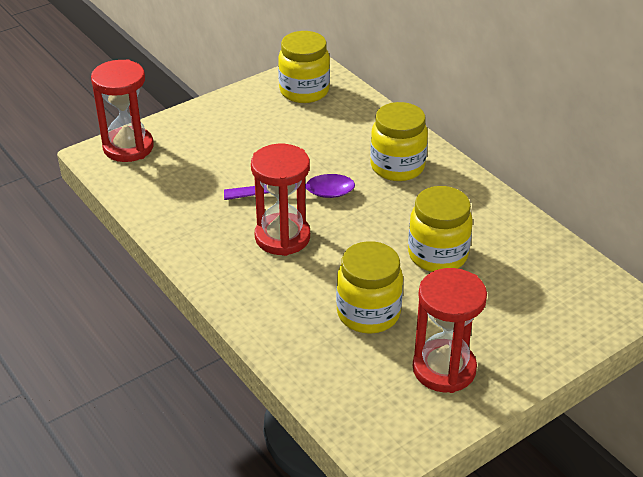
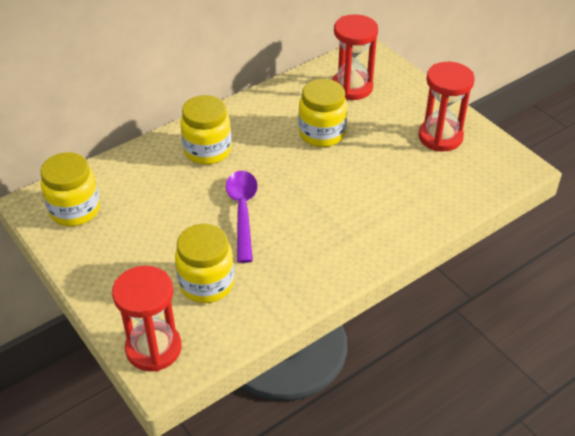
camera: 90 degrees left, 5 degrees up
red hourglass [251,144,310,256] -> red hourglass moved to [332,14,378,100]
yellow jar [336,241,403,334] -> yellow jar moved to [175,224,234,303]

